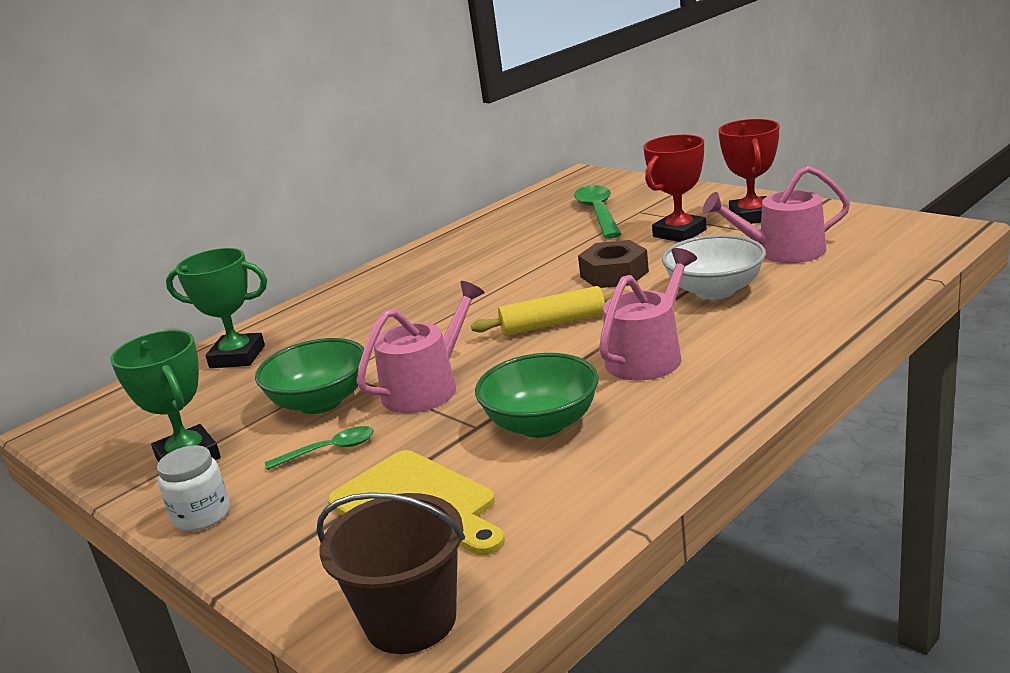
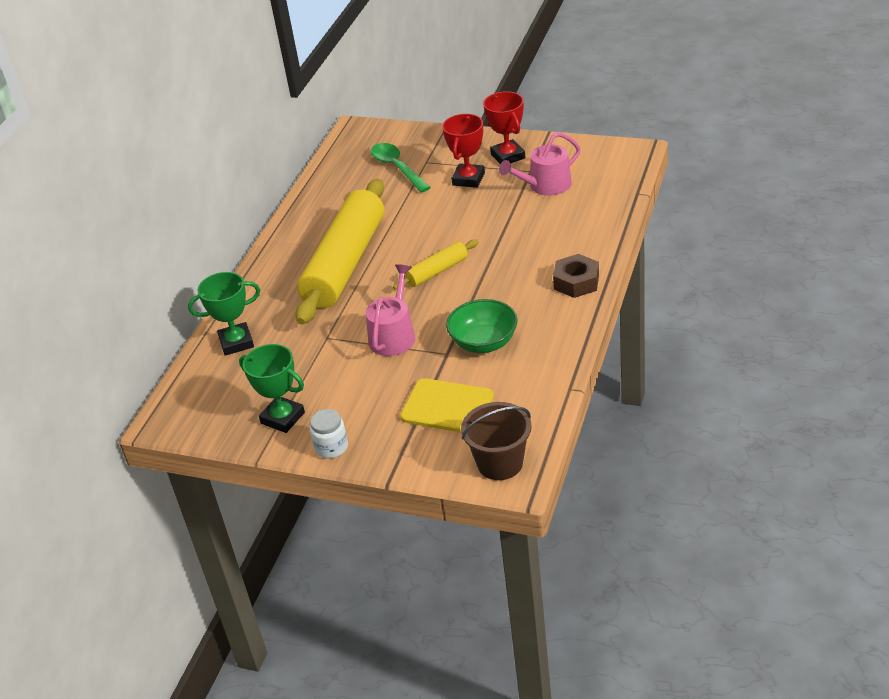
camera: 25 degrees left, 15 degrees up
green bowl [255,338,364,414] -> none
green spoon [265,426,374,470] -> none
brown nut [578,240,649,288] -> brown nut moved to [553,254,599,298]
pink watering can [599,248,697,381] -> none
white bowl [662,235,766,300] -> none
none -> yellow rolling pin [296,179,384,325]

